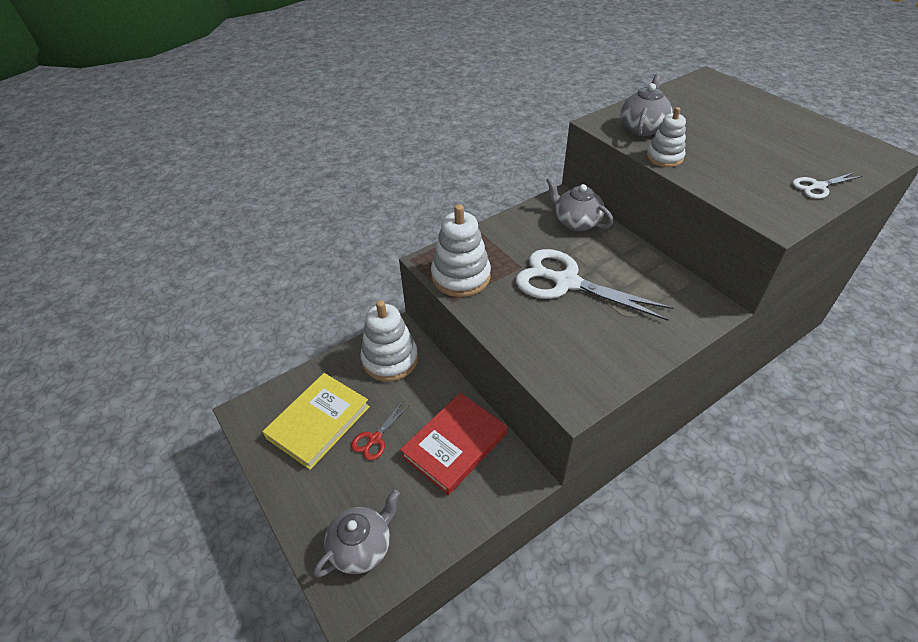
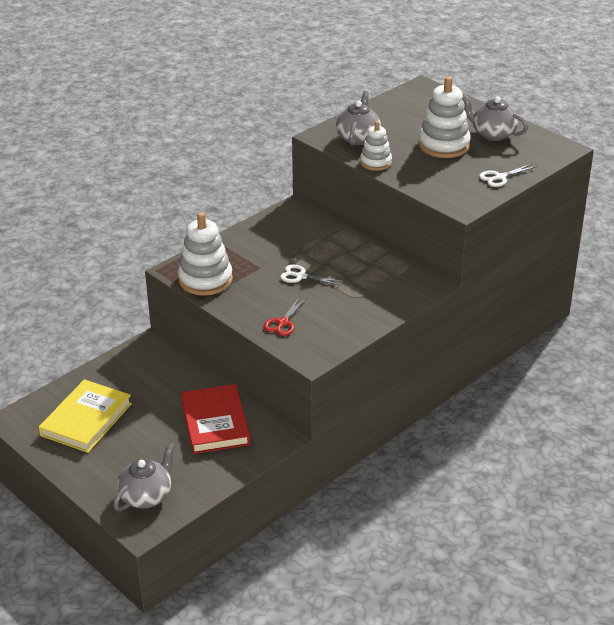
camera: 10 degrees left, 10 degrees down
red scissors [351,403,409,460] -> red scissors moved to [263,297,306,336]
white stacking toy [360,300,418,382] -> white stacking toy moved to [418,76,471,158]
red book [400,393,508,495] -> red book turned 45 degrees counterclockwise [181,384,251,454]
white scissors [516,249,674,321] -> white scissors [280,265,343,286], size x0.46
grey teapot [546,177,614,231] -> grey teapot moved to [462,94,528,141]

